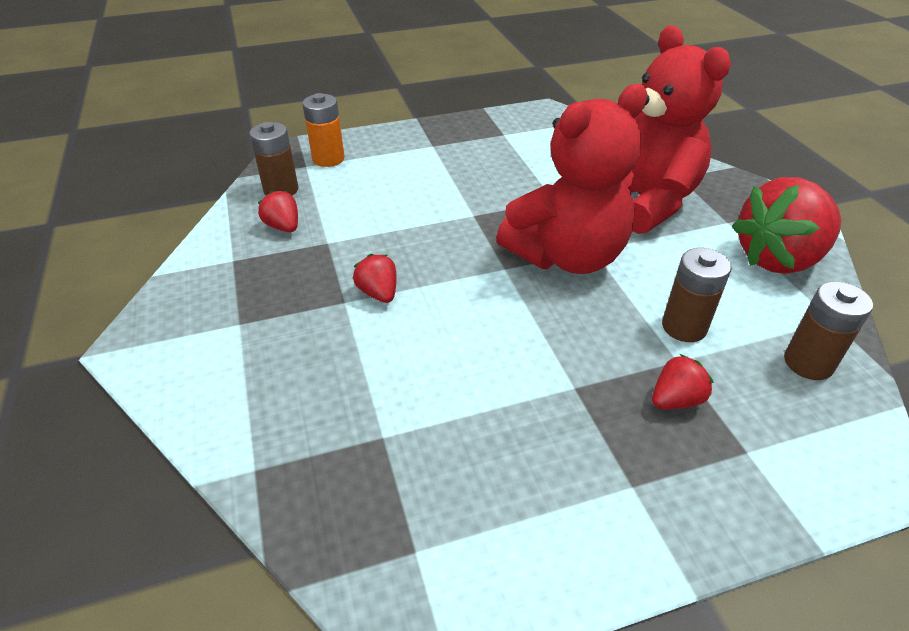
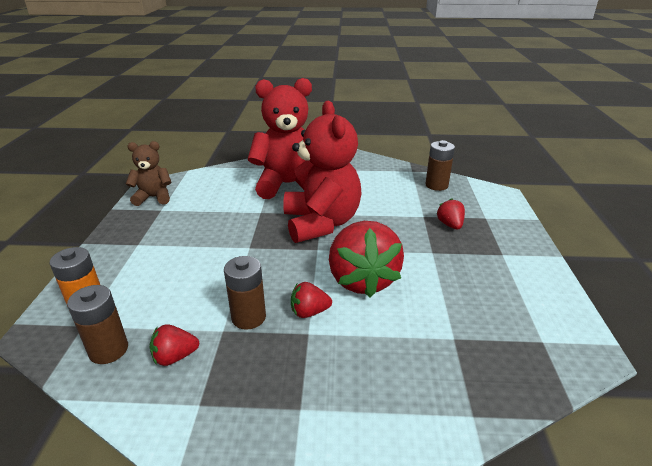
camera: 70 degrees left, 10 degrees down
brown battery [662,248,732,342] -> brown battery moved to [224,256,266,330]
red strawberry [732,177,841,274] -> red strawberry moved to [329,221,404,297]
none -> brown teddy bear [126,141,172,206]

